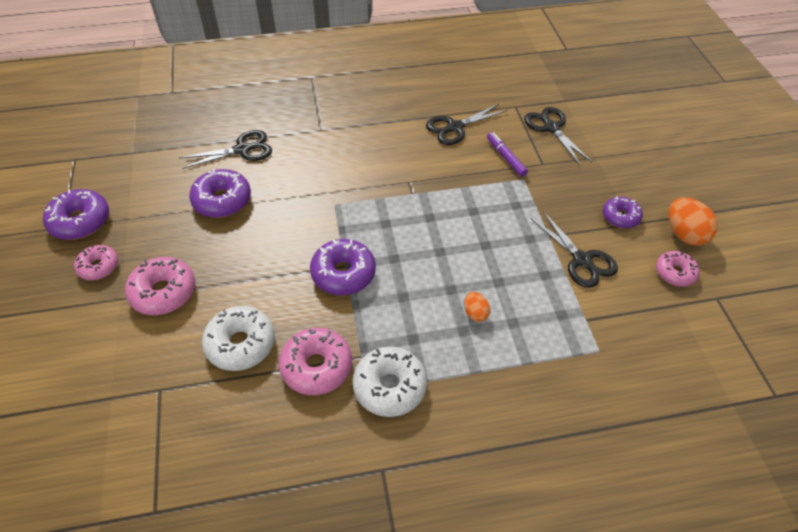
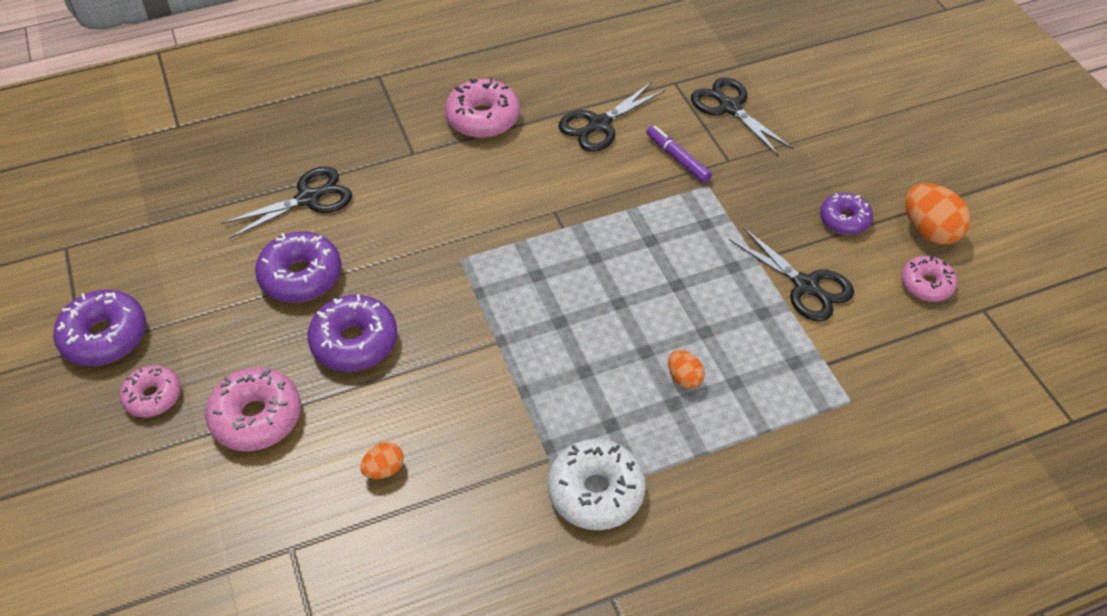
camera: 10 degrees left, 0 degrees up
white donut [202,306,275,371] -> orange egg [360,442,404,479]
pink donut [279,328,352,395] -> pink donut moved to [445,78,520,138]
purple donut [310,239,376,295] -> purple donut moved to [307,294,397,372]

